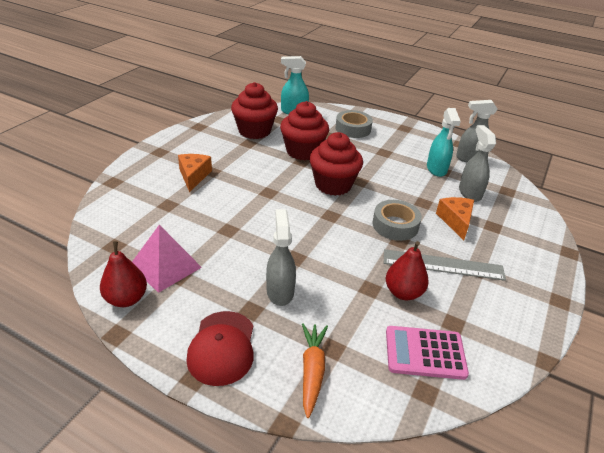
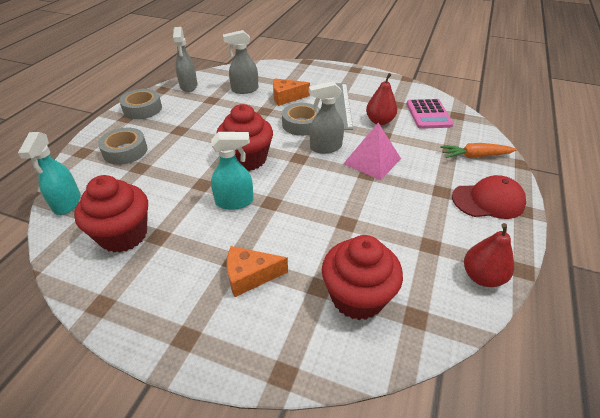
camera: 95 degrees left, 5 degrees up
pink pyramid [132,225,202,293] -> pink pyramid moved to [343,123,401,180]
grey spray bottle [266,209,296,306] -> grey spray bottle moved to [309,81,344,154]
red cupcake [280,101,329,160] -> red cupcake moved to [322,235,403,320]
turquoise spray bottle [427,108,461,177] -> turquoise spray bottle moved to [211,132,253,210]
none -> grey tape [120,89,162,119]

